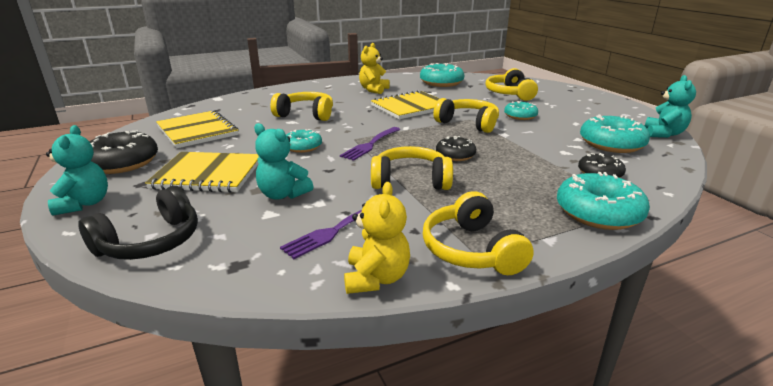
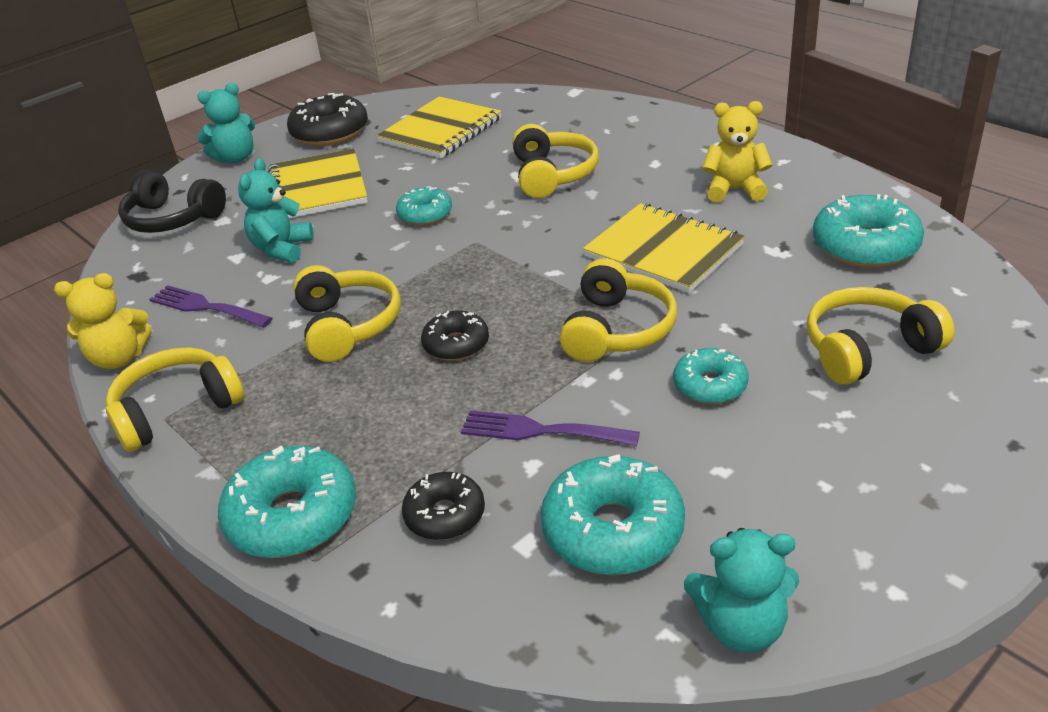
camera: 75 degrees right, 10 degrees up
purple fork [340,127,400,161] -> purple fork moved to [461,410,640,446]

